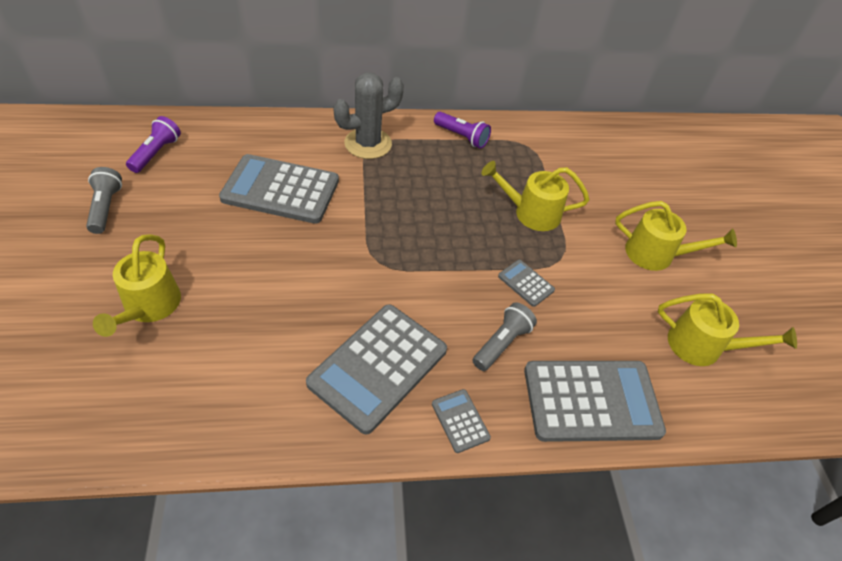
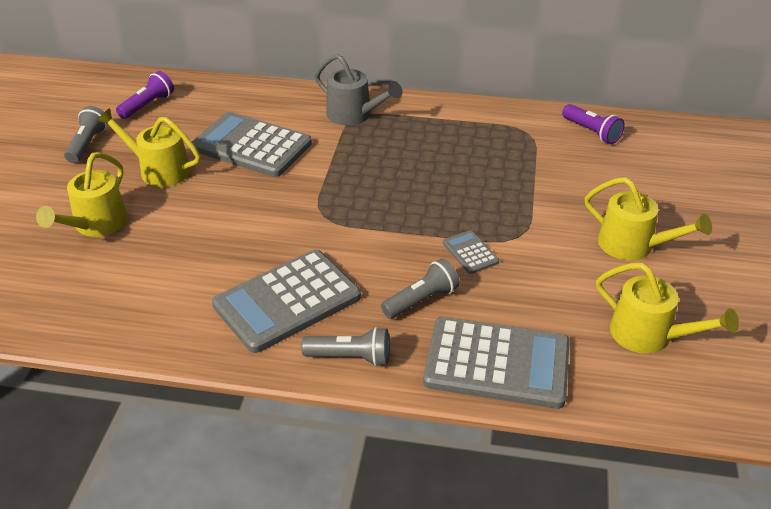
camera: 20 degrees right, 10 degrees down
grey cactus [333,72,404,159] -> grey watering can [315,54,402,125]
grey calculator [432,389,491,453] -> grey flashlight [301,327,389,366]
purple flashlight [434,112,491,149] -> purple flashlight moved to [562,104,625,144]
yellow watering can [481,161,589,231] -> yellow watering can moved to [97,108,200,187]

